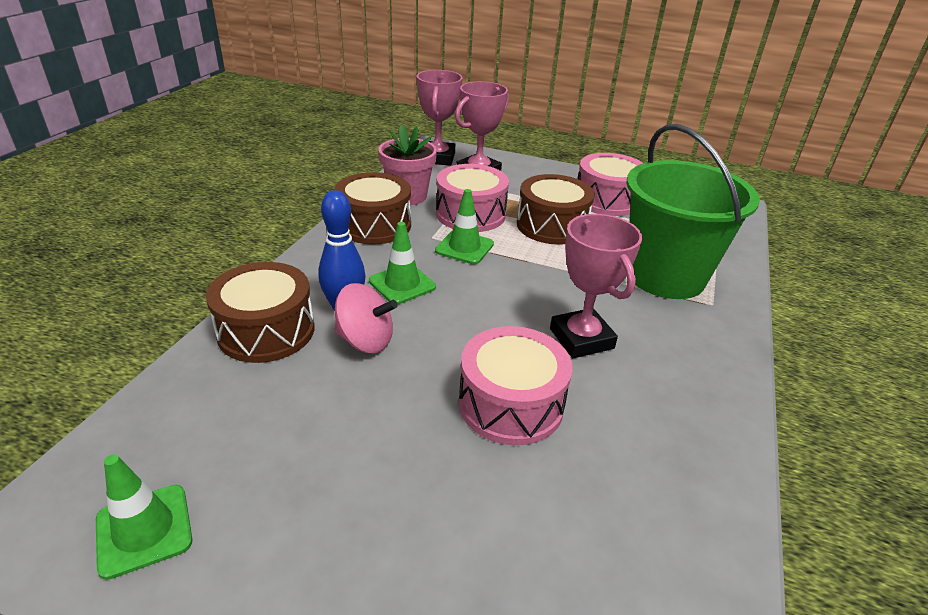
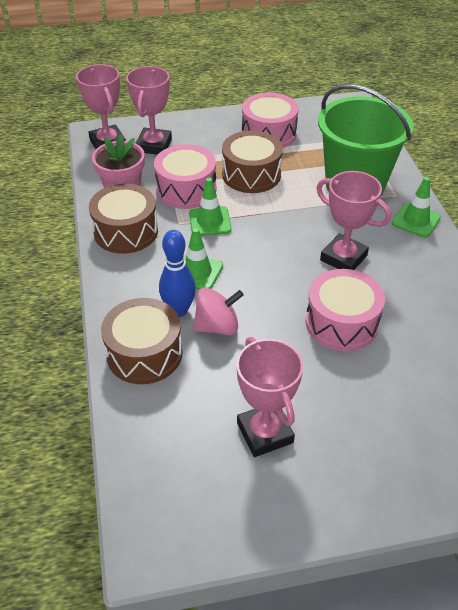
camera: 30 degrees left, 10 degrees up
green traffic cone [96,455,192,580] -> green traffic cone moved to [392,177,441,238]
none -> pink trophy [236,337,303,457]

